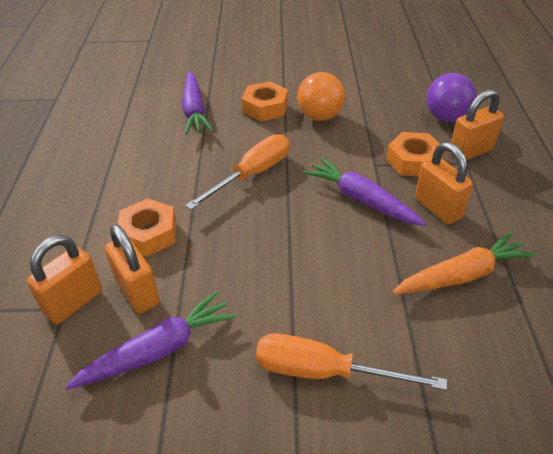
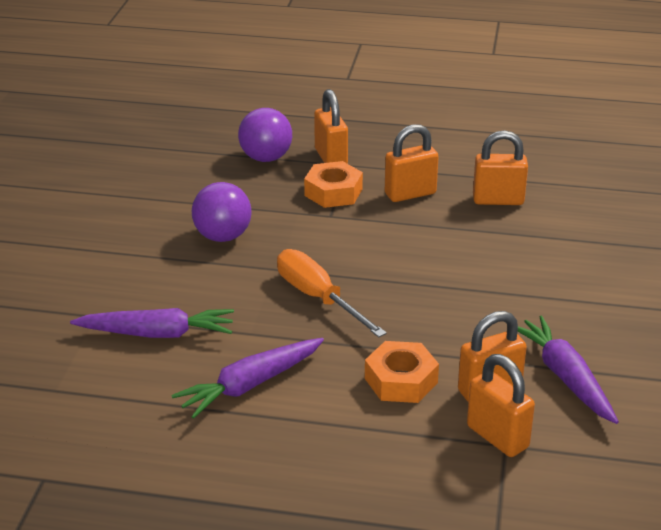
camera: 80 degrees left, 10 degrees down
orange nut [242,81,288,122] -> none
orange screwdriver [256,333,447,390] -> none
orange ball [297,72,345,121] -> purple ball [192,182,252,242]
purple carrot [303,158,427,226] -> purple carrot moved to [171,338,324,419]
orange carrot [392,232,536,294] -> orange padlock [473,130,528,205]

